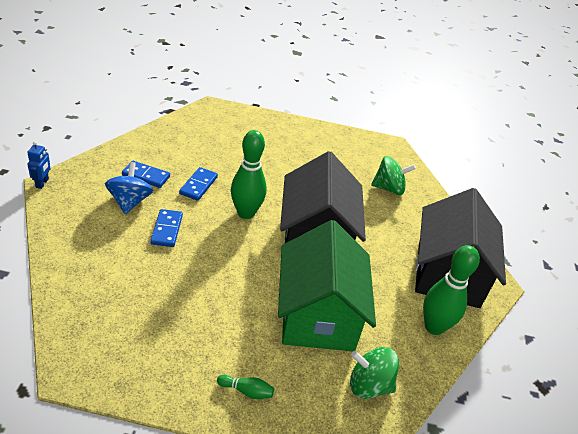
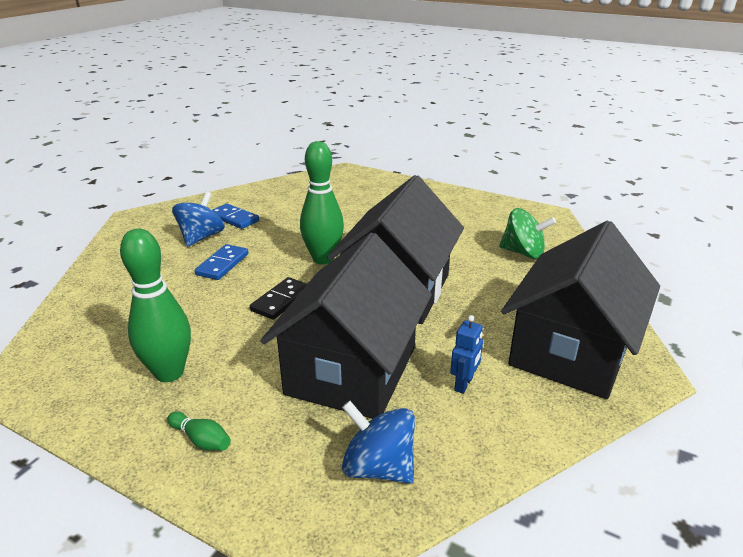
camera: 25 degrees right, 10 degrees down
blue robot [27,141,51,189] -> blue robot moved to [450,315,483,394]
blue domino [179,167,218,201] -> none
green house [278,220,376,351] -> black house [260,233,432,419]
green spinning top [350,347,399,399] -> blue spinning top [342,401,415,483]
green bowling pin [423,245,480,335] -> green bowling pin moved to [120,229,191,382]
none -> black domino [250,277,307,320]

